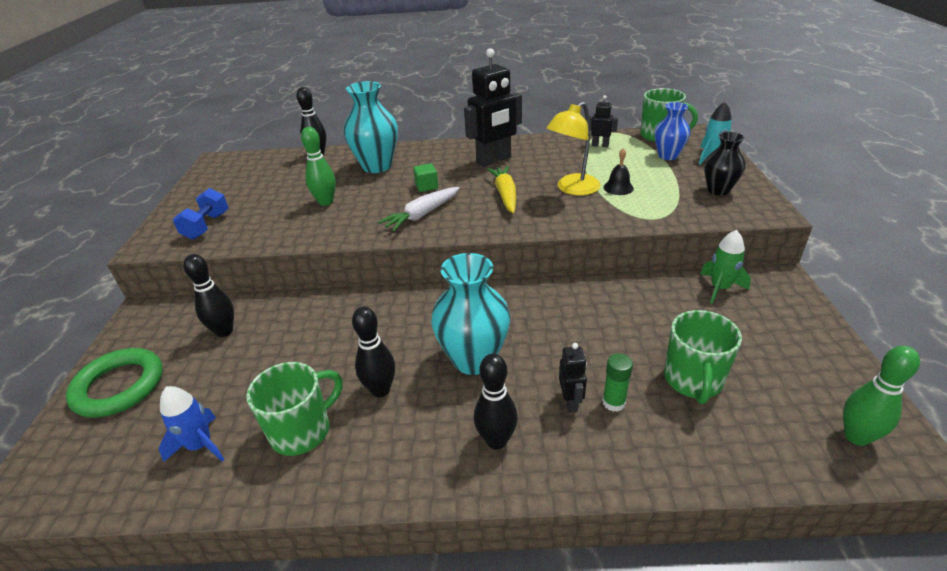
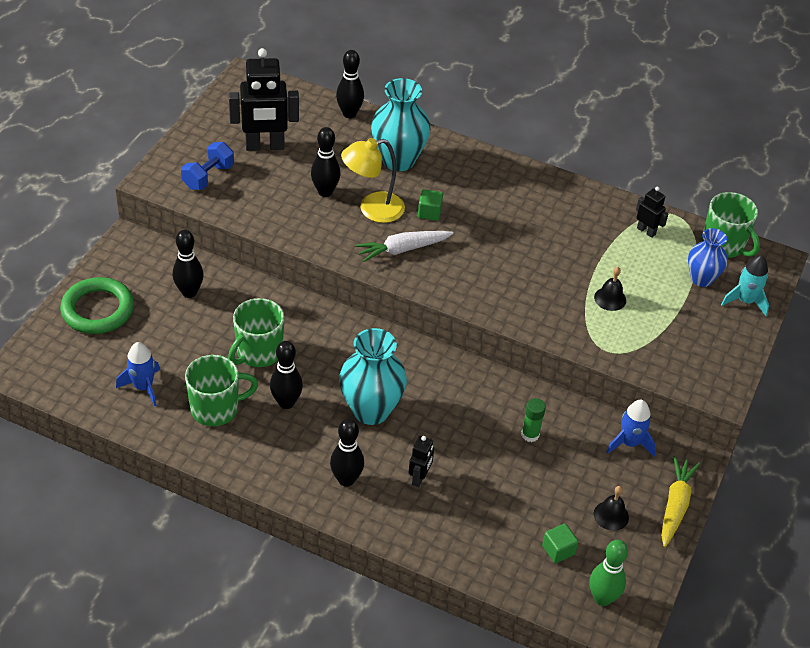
camera: 20 degrees right, 10 degrees up
green bowling pin [301,127,336,206] -> black bowling pin [311,127,340,197]
black robot [464,48,522,167] -> black robot moved to [229,48,299,151]
yellow carrot [487,166,516,213] -> yellow carrot moved to [661,456,700,547]
yellow lamp [546,102,601,195] -> yellow lamp moved to [341,138,405,223]
green glue stick [602,353,633,412] -> green glue stick moved to [521,398,546,442]
green mug [664,310,742,404] -> green mug moved to [228,298,284,367]
green rocket [700,230,751,304] -> blue rocket [606,400,656,456]
black vase [704,132,746,196] -> none
none -> green cube [542,524,578,563]
none -> black bell [594,486,629,531]

